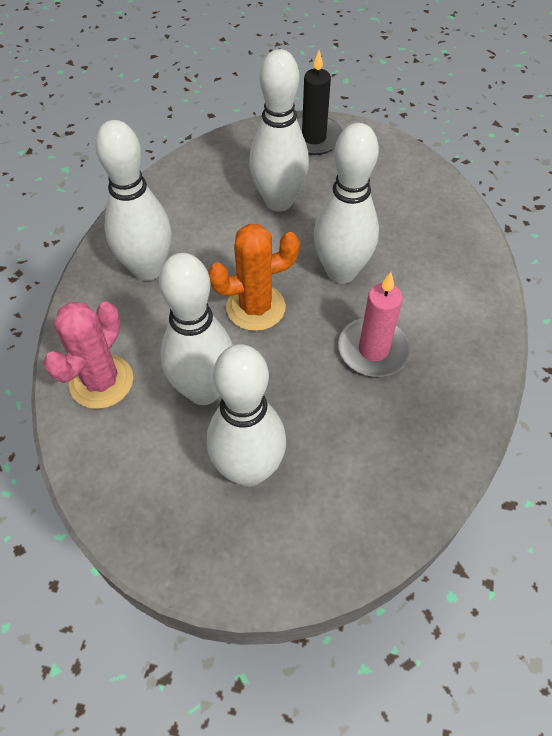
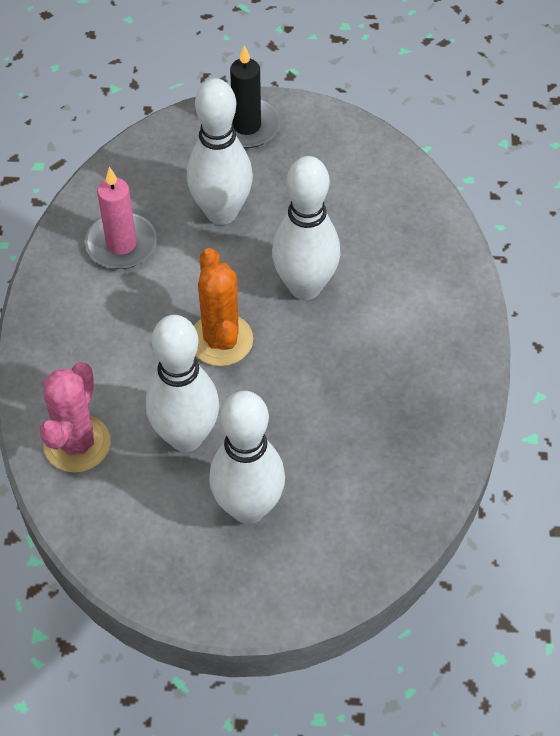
camera: 10 degrees left, 0 degrees up
white bowling pin [95,120,171,281] -> none
orange cactus [208,224,300,331] -> orange cactus turned 75 degrees counterclockwise [194,248,253,366]
pink candle [338,272,411,377] -> pink candle moved to [85,167,157,269]

